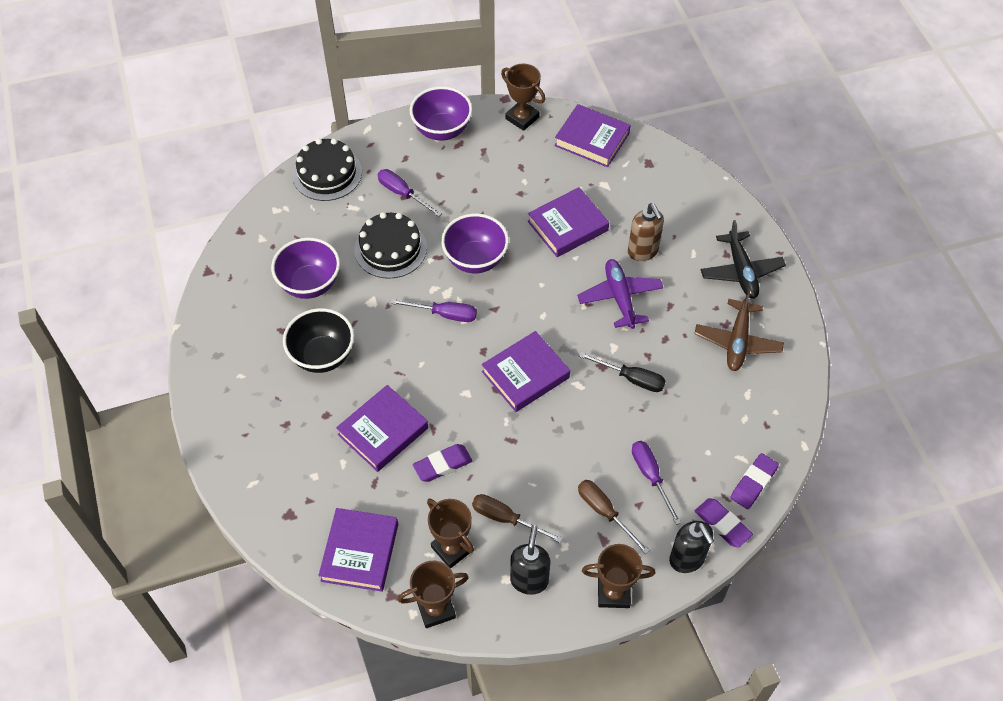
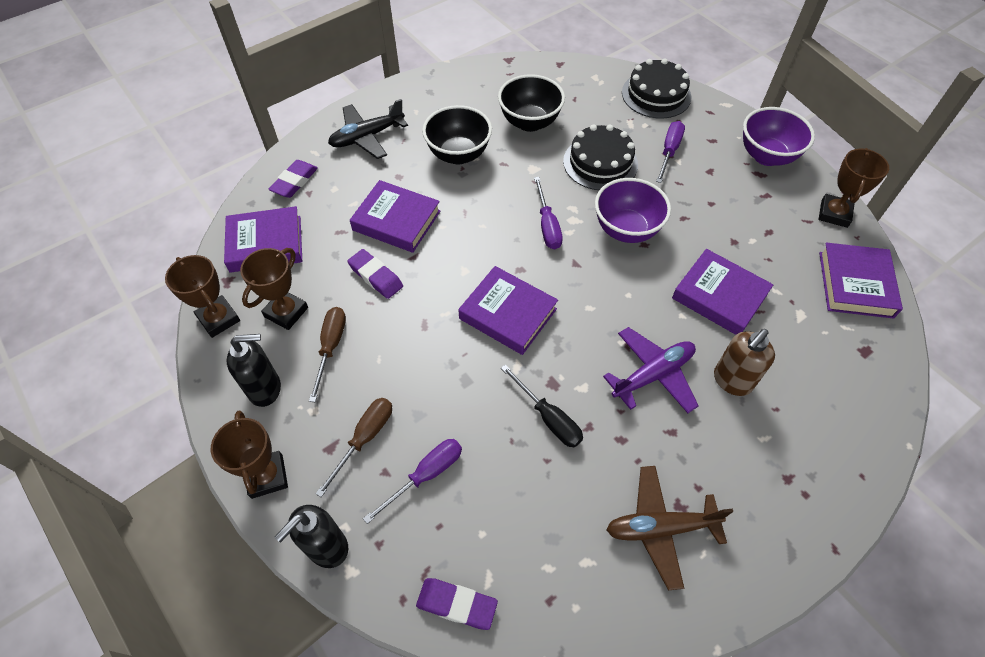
camera: 70 degrees right, 0 degrees up
purple bowl [271,237,340,299] -> black bowl [498,74,565,132]
black screwdriver [579,352,666,392] -> black screwdriver turned 45 degrees counterclockwise [501,364,583,447]
purple eraser [695,498,753,547] -> purple eraser moved to [269,160,318,198]
black plane [701,220,786,299] -> black plane moved to [328,99,408,159]

